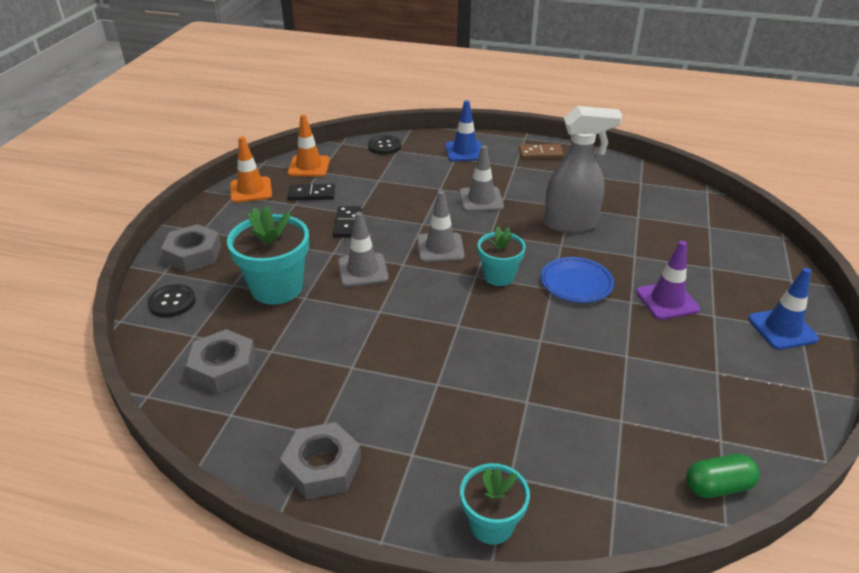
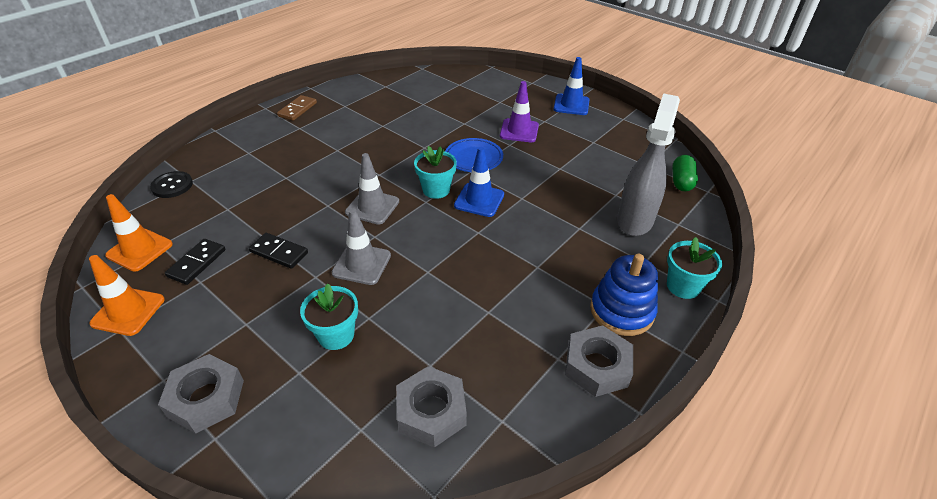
camera: 65 degrees left, 5 degrees up
black button [147,284,196,318] -> none
turquoise flower pot [227,205,309,305] -> turquoise flower pot [300,283,358,350], size x0.62
blue traffic cone [445,100,482,161] -> blue traffic cone moved to [454,147,504,217]
grey traffic cone [459,145,504,212] -> none
grey spray bottle [544,106,623,233] -> grey spray bottle moved to [617,93,680,236]
none -> blue stacking toy [590,254,658,336]

